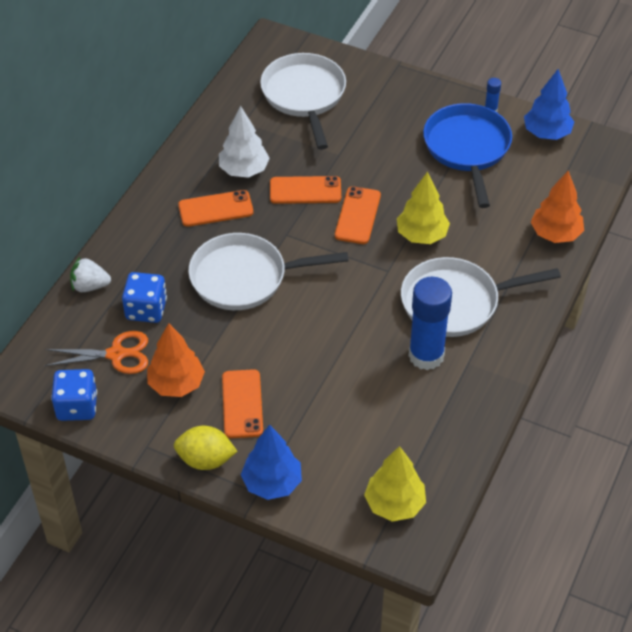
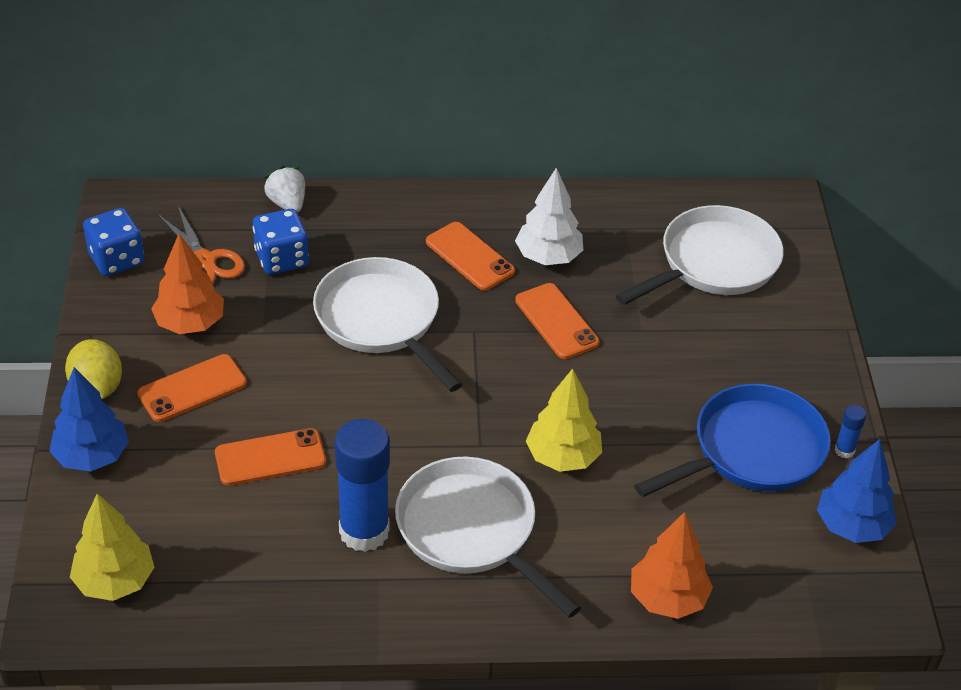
camera: 60 degrees right, 5 degrees down
orange phone [335,186,381,244] -> orange phone moved to [215,428,326,486]

